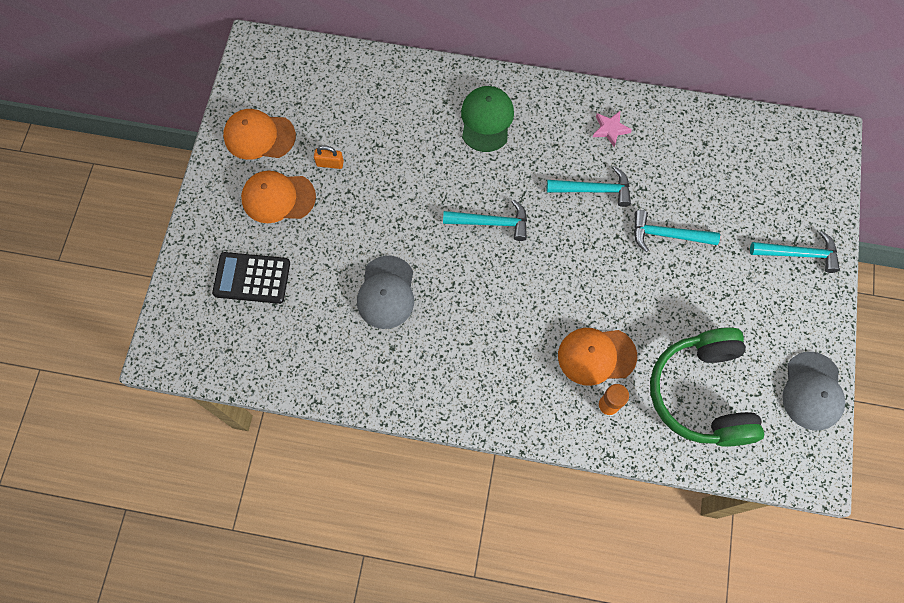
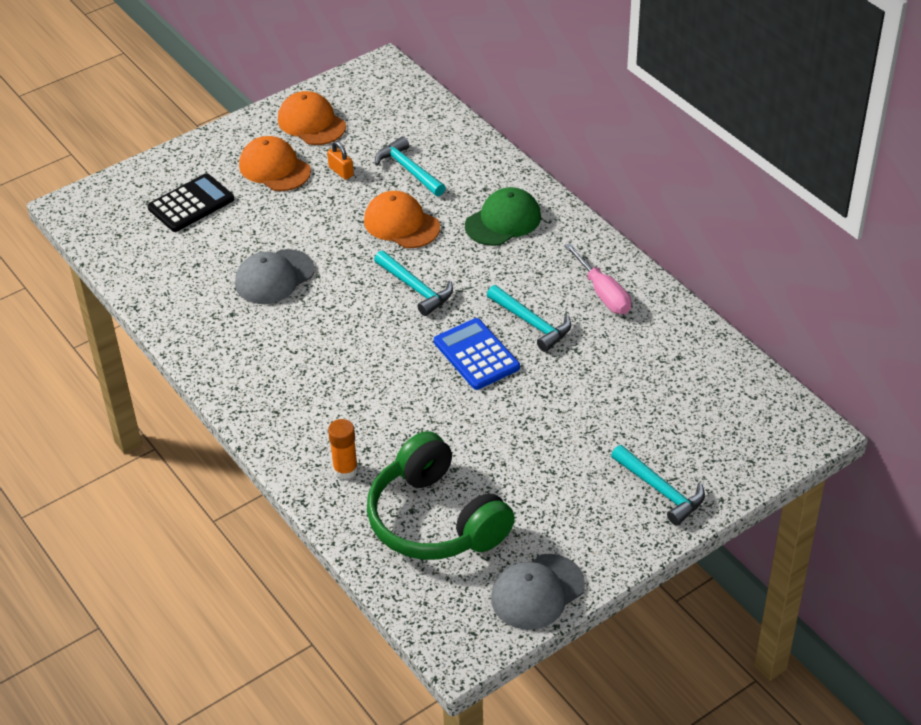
camera: 45 degrees right, 25 degrees down
black calculator [212,252,290,304] -> black calculator turned 90 degrees clockwise [147,173,234,232]
orange cap [558,328,637,386] -> orange cap moved to [364,191,440,248]
pink star [593,111,632,147] -> pink screwdriver [564,243,631,314]
turquoise hammer [634,210,720,252] -> turquoise hammer moved to [375,136,446,196]
green headphones [650,327,764,447] -> green headphones turned 75 degrees counterclockwise [367,431,515,560]
none -> blue calculator [434,318,520,390]

